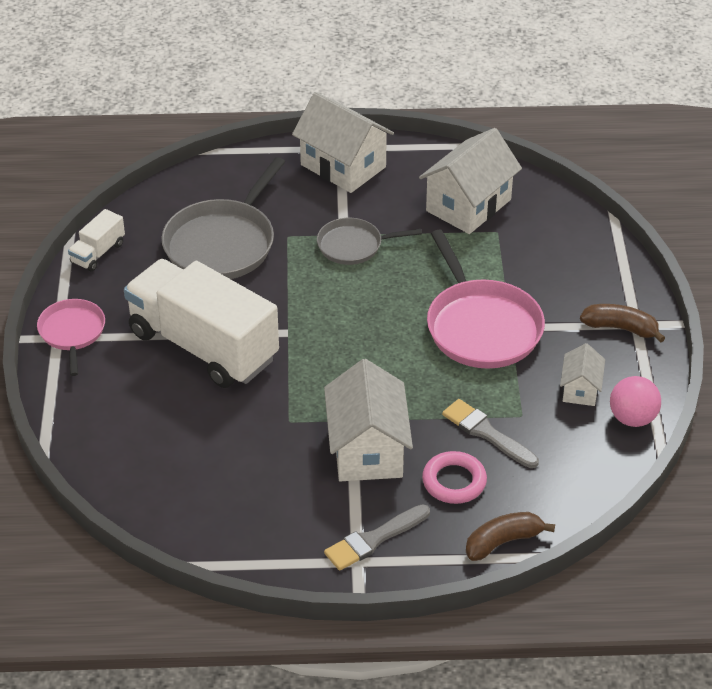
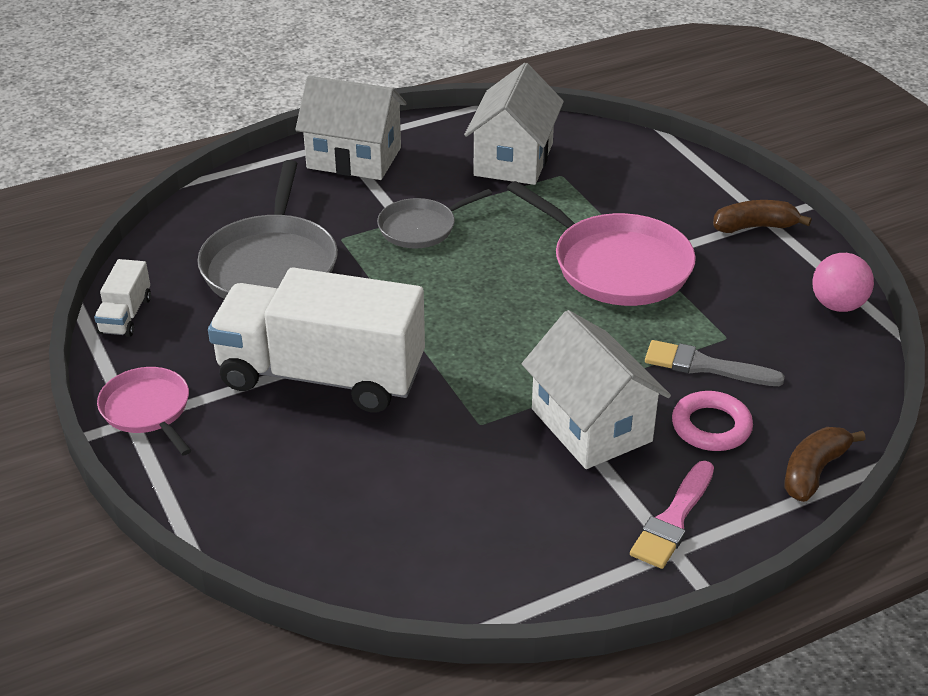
camera: 25 degrees left, 5 degrees down
grey brush [324,504,430,571] -> pink brush [630,461,714,569]
white house [560,343,605,406] -> none

